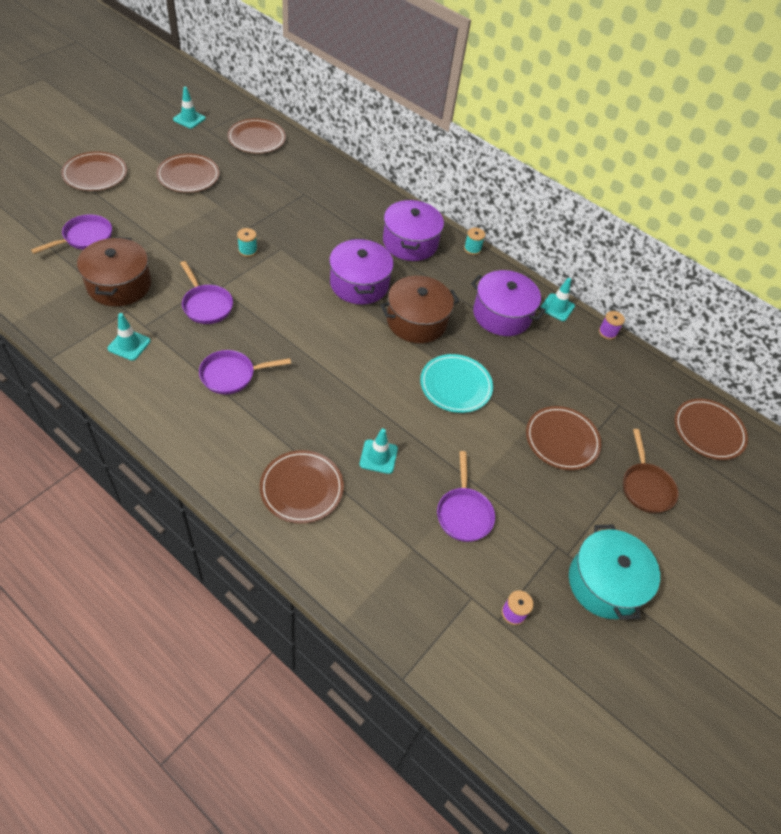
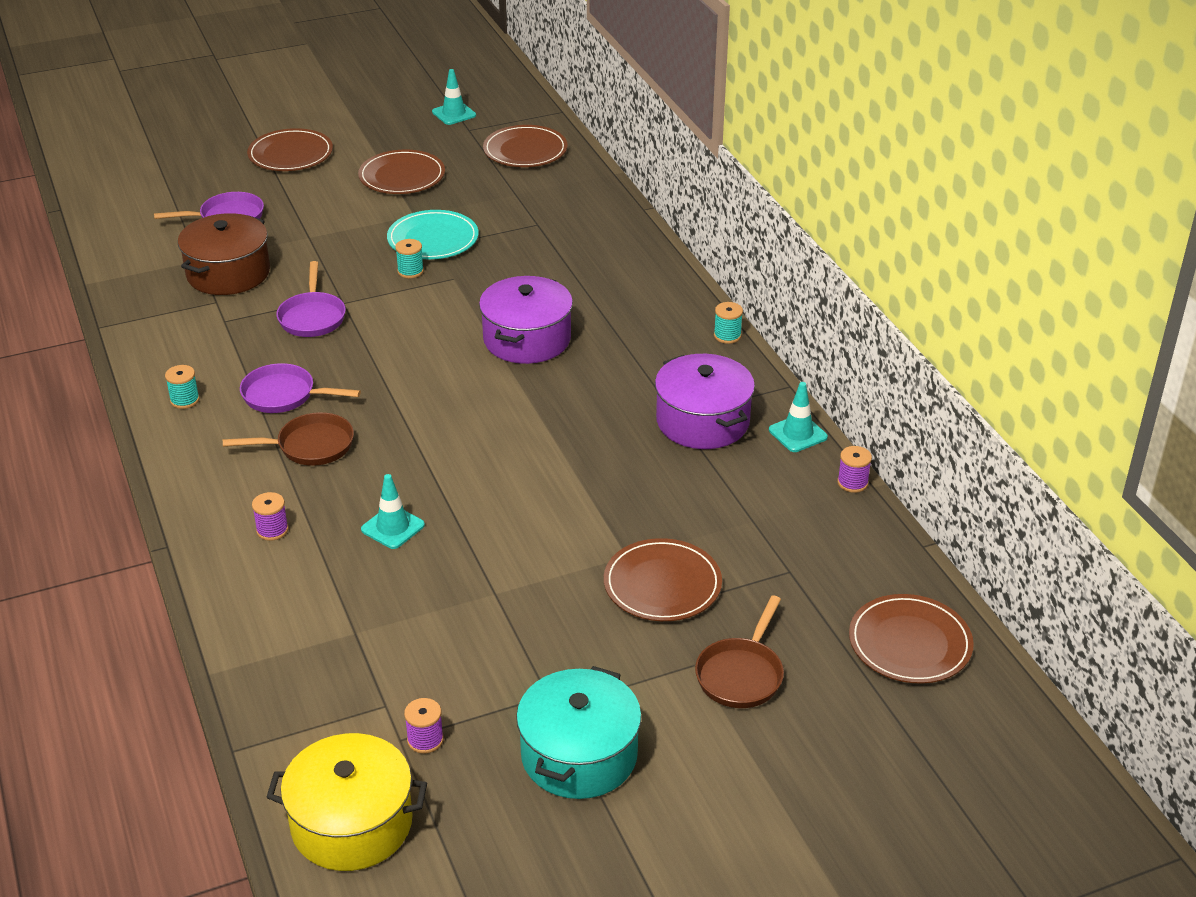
camera: 35 degrees right, 15 degrees down
turquoise traffic cone [108,313,151,361] -> none
brown plate [260,450,344,524] -> purple spool [252,492,289,541]
brown pot [380,276,459,343] -> none
purple pot [383,200,444,261] -> none
turquoise plate [420,354,493,413] -> turquoise plate moved to [387,210,478,259]
purple pan [437,451,495,542] -> none
none -> turquoise spool [165,365,200,409]
none -> brown pan [223,412,354,466]
none -> yellow pot [267,733,427,871]

